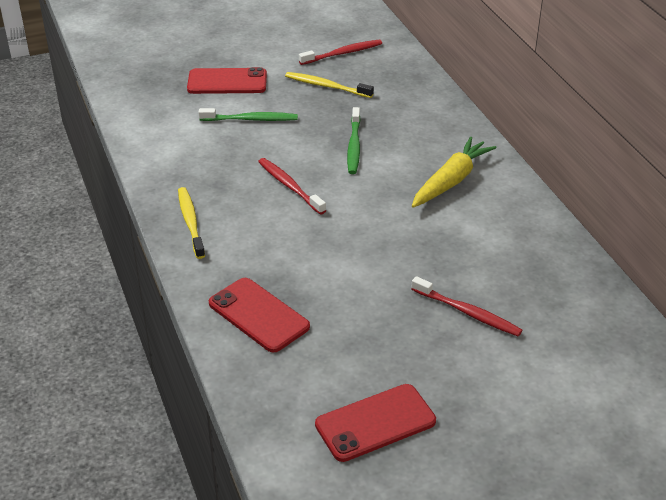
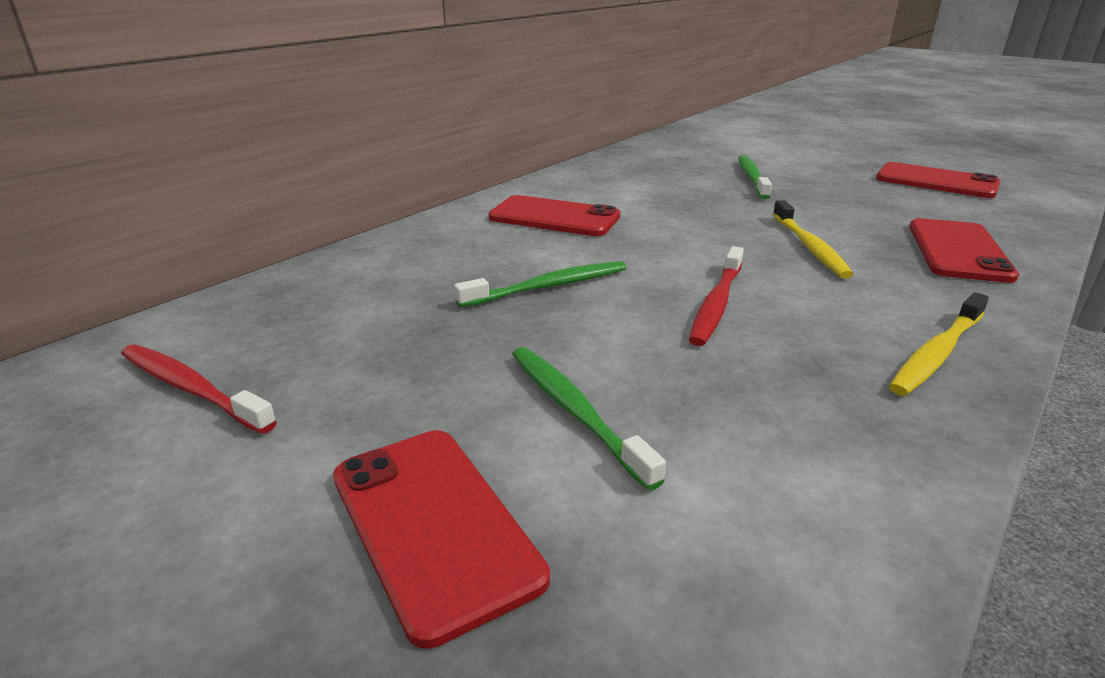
camera: 120 degrees left, 10 degrees down
yellow toothbrush [285,72,374,98] -> yellow toothbrush moved to [773,200,854,278]
yellow carrot [412,137,496,208] -> red phone [488,195,620,236]
red toothbrush [412,276,522,337] -> green toothbrush [738,155,772,199]

